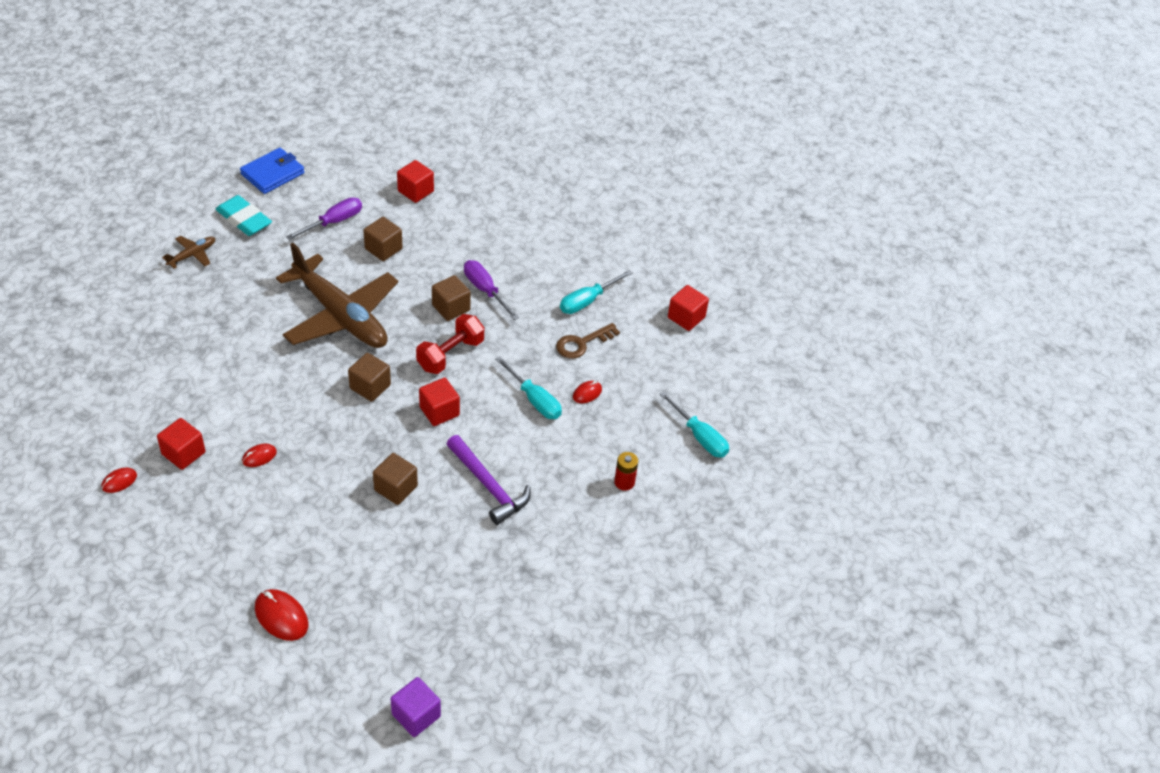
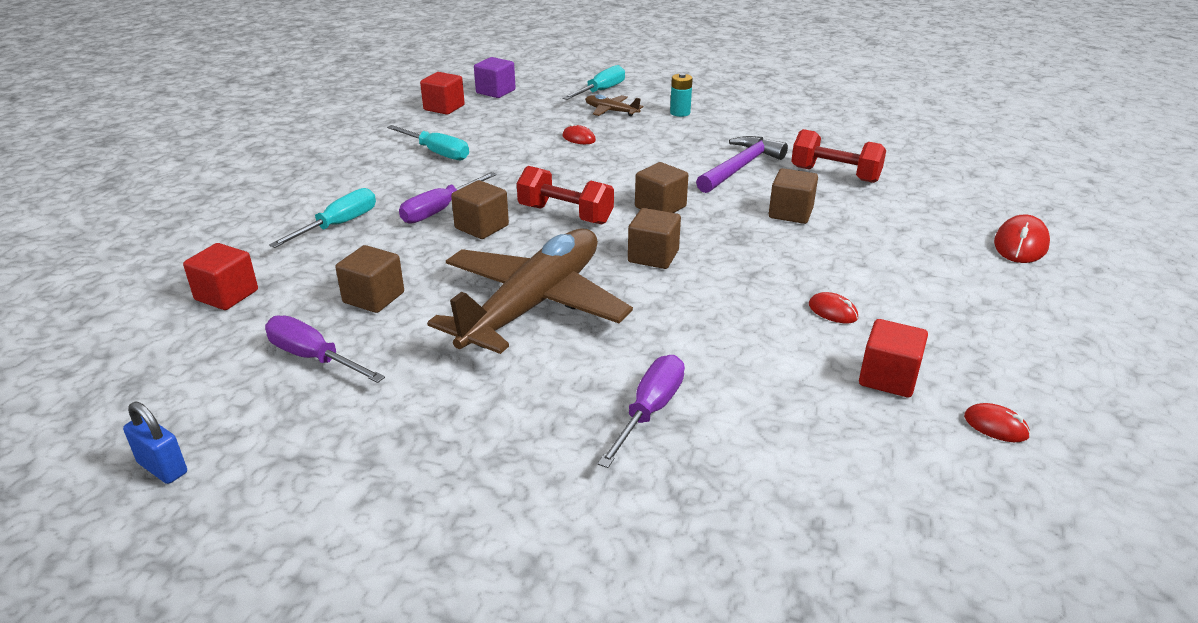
camera: 100 degrees left, 15 degrees down
brown plane [162,236,215,269] -> brown plane moved to [585,94,643,116]
turquoise eraser [215,195,272,236] -> none
blue wallet [240,148,305,194] -> blue padlock [123,402,187,484]
purple cube [391,677,441,737] -> purple cube moved to [474,57,516,98]
red cube [419,378,460,426] -> brown cube [635,162,688,213]
turquoise screwdriver [495,357,562,419] -> turquoise screwdriver moved to [269,188,376,248]
brown key [556,323,620,359] -> none
red battery [614,452,638,491] -> turquoise battery [670,73,693,117]
none -> purple screwdriver [598,355,685,468]
none -> red dumbbell [791,129,886,183]

